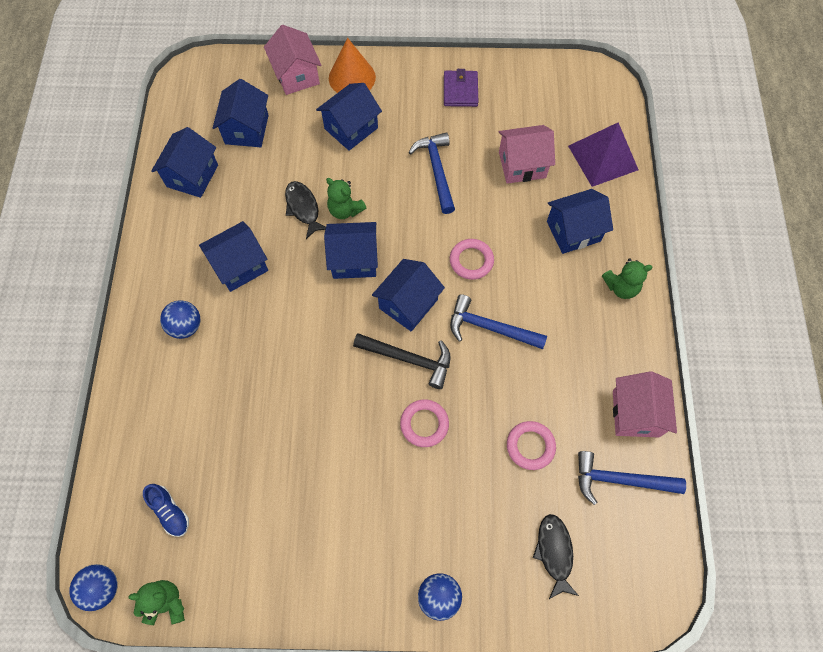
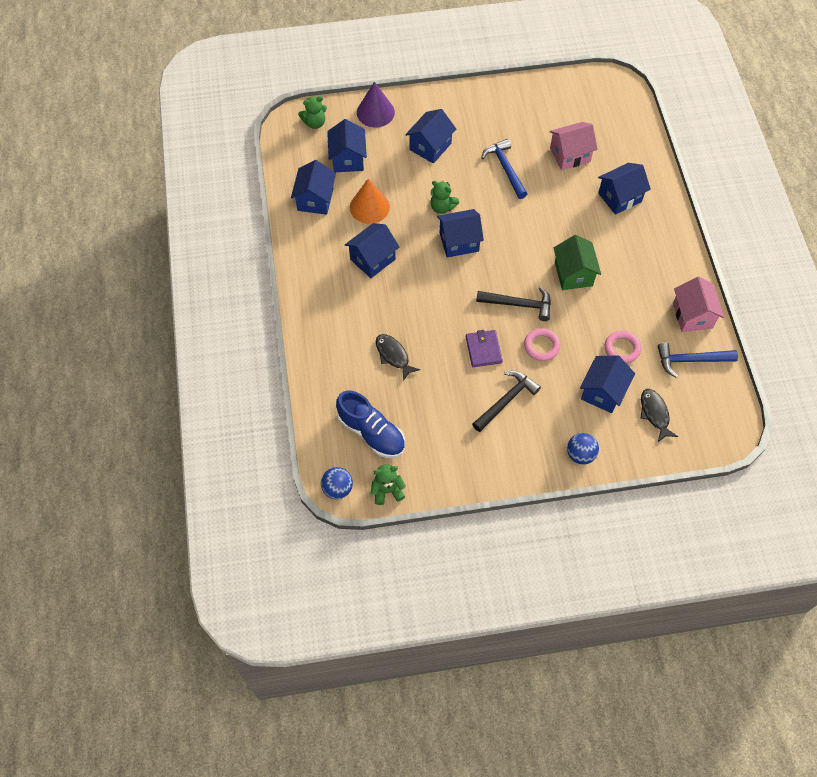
camera: 10 degrees left, 5 degrees down
blue shoe [143,484,189,537] -> blue shoe [336,390,405,458], size x1.87
blue ball [160,300,201,339] -> none
pink house [264,25,322,95] -> purple cone [357,82,395,128]
black fish [285,181,326,239] -> black fish moved to [376,334,420,381]
orange cone [329,38,376,93] -> orange cone moved to [350,179,390,224]
blue house [372,259,445,331] -> blue house moved to [580,356,635,413]
purple wallet [444,69,478,107] -> purple wallet moved to [466,330,503,367]
pink ring [450,239,494,280] -> none
blue hammer [450,294,547,349] -> green house [554,235,601,290]
purple pyramid [568,122,638,187] -> none
green teddy bear [602,259,653,299] -> green teddy bear moved to [298,96,327,129]
none -> black hammer [472,371,541,432]

